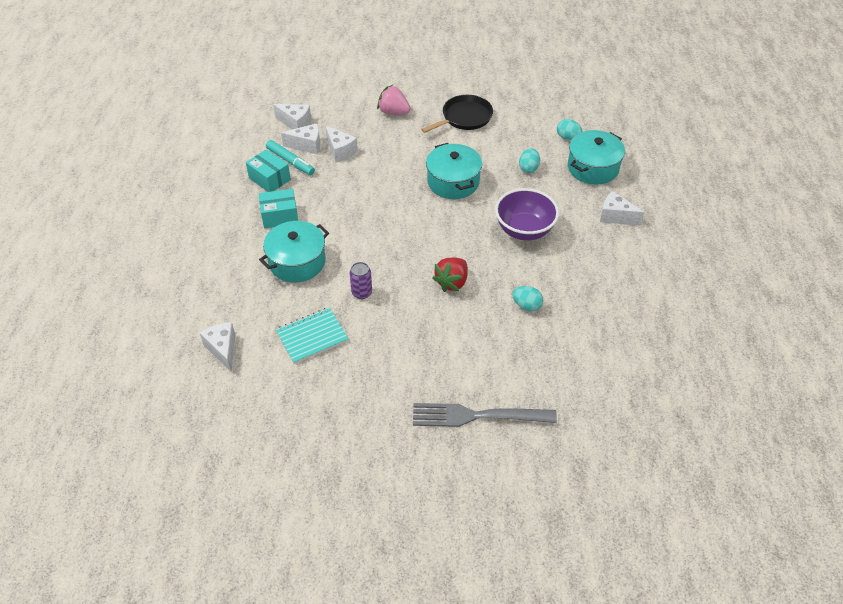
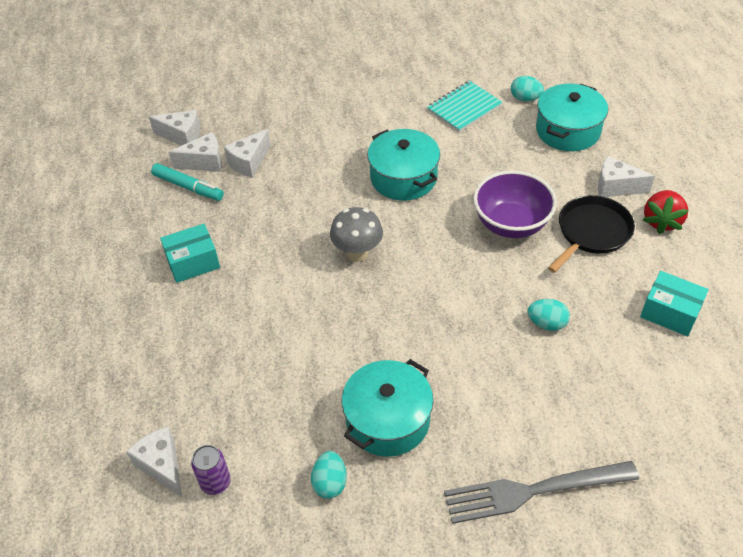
camera: 10 degrees left, 0 degrees up
turquoise box [246,149,291,192] -> turquoise box moved to [640,271,709,336]
turquoise pot [259,221,329,283] -> turquoise pot moved to [342,359,433,457]
turquoise notebook [276,307,349,364] -> turquoise notebook moved to [427,81,503,132]
white cheese [325,125,358,162] -> white cheese turned 90 degrees clockwise [224,129,271,178]
purple can [350,262,372,299] -> purple can moved to [191,445,231,495]
pink strawberry [377,85,410,115] -> none
black pan [421,95,493,133] -> black pan moved to [548,195,635,273]
red strawberry [432,258,468,292] -> red strawberry moved to [643,190,689,234]
turquoise egg [519,148,540,173] -> turquoise egg moved to [311,451,347,499]
none -> grey mushroom [330,207,383,262]

